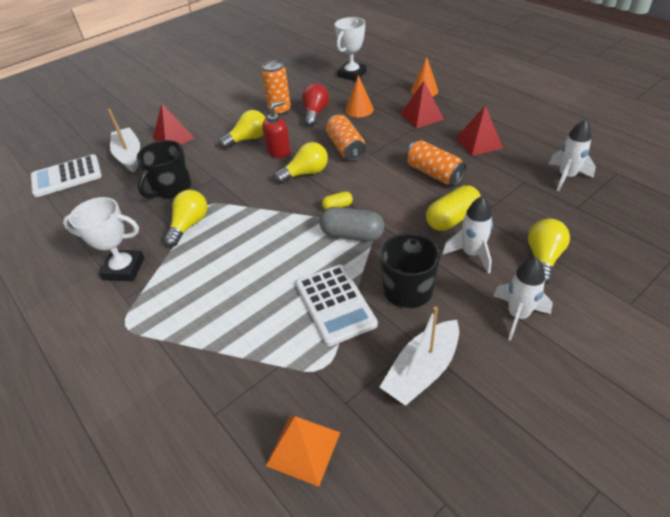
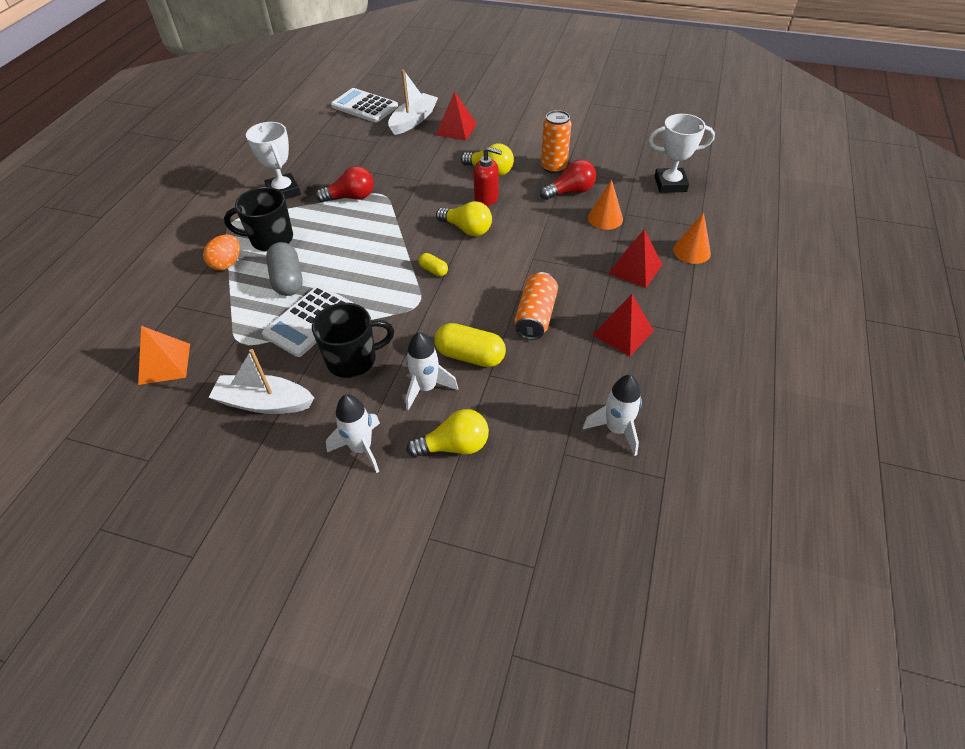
camera: 55 degrees right, 5 degrees up
black mug [137,140,191,199] -> black mug moved to [224,187,293,252]
yellow light bulb [164,190,208,247] -> red light bulb [316,166,374,203]
grey capsule [319,207,384,242] -> grey capsule moved to [266,242,303,296]
orange can [326,115,366,161] -> none
none -> orange egg [203,235,240,270]

